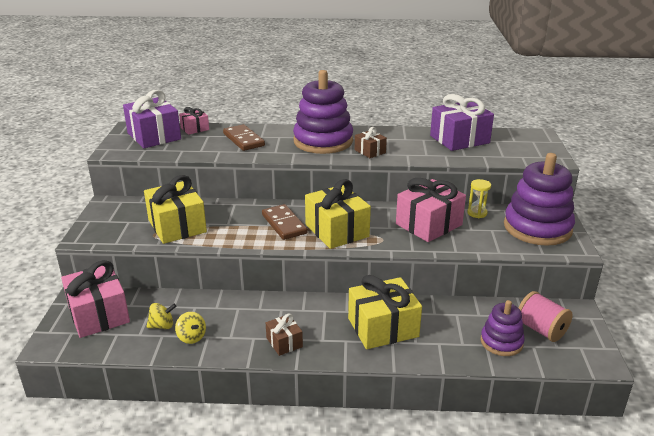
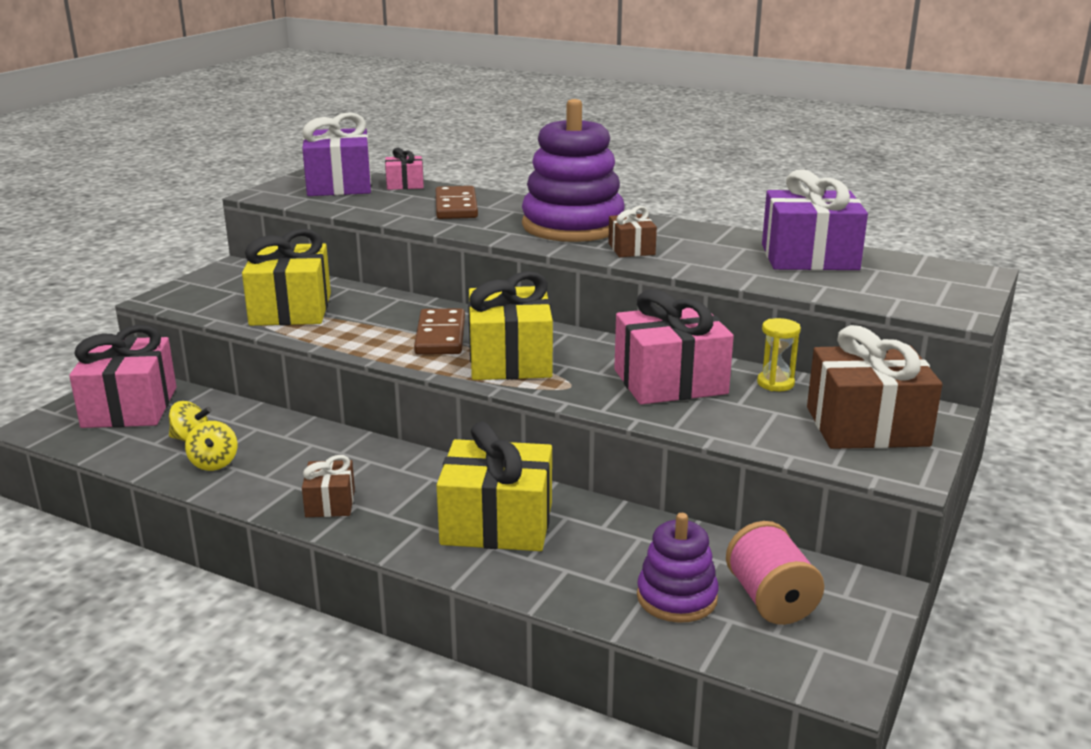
camera: 25 degrees right, 5 degrees down
purple stacking toy [504,153,575,246] -> brown gift [807,325,942,449]

